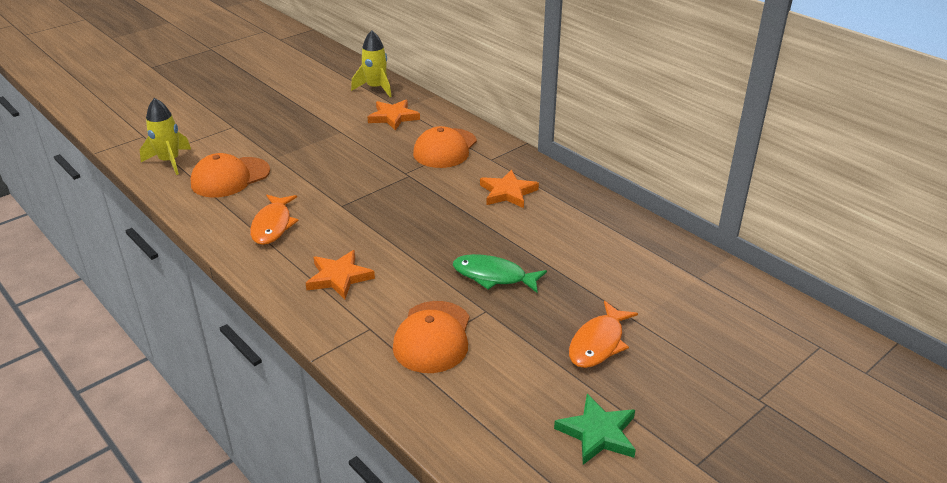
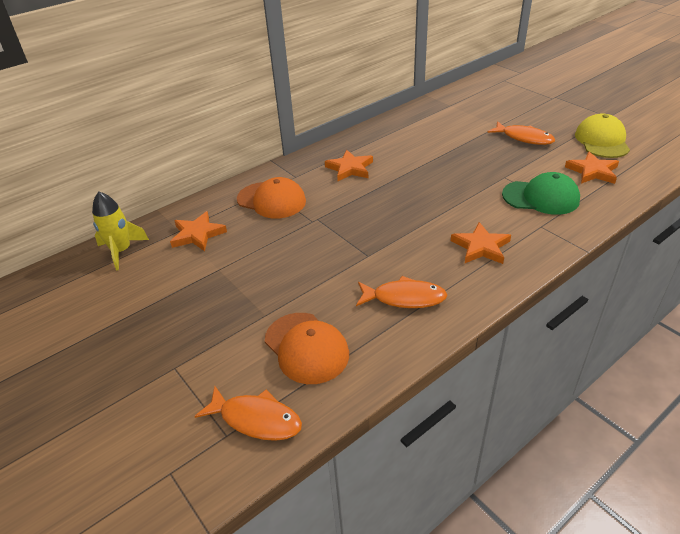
camera: 85 degrees left, 5 degrees up
yellow rocket [140,98,191,175] -> orange fish [195,386,302,441]
orange cap [393,301,469,373] -> green cap [502,172,580,215]
green fish [453,254,547,293] -> none
green star [554,394,636,465] -> yellow cap [575,113,630,158]
none -> orange star [565,152,619,184]

